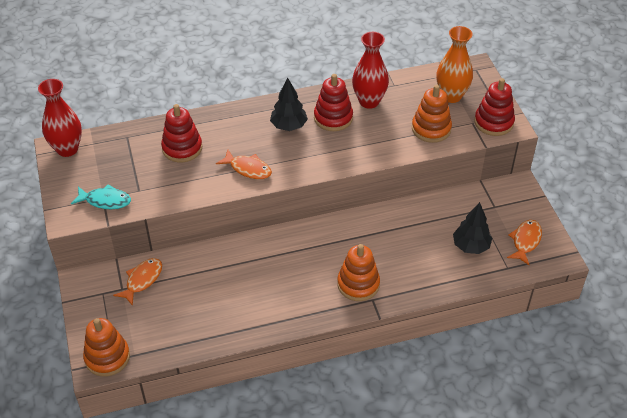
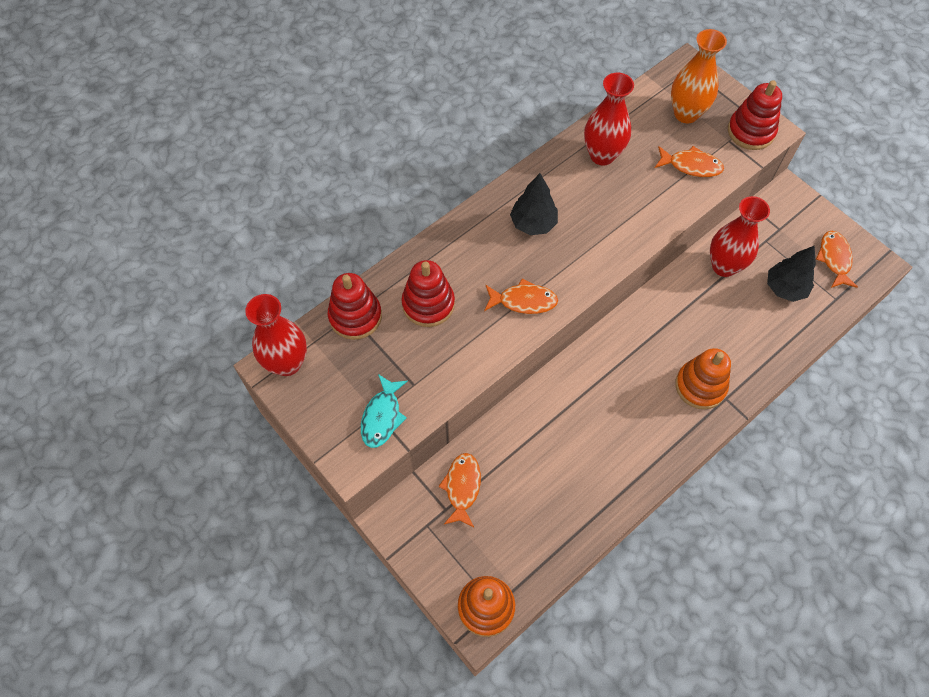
camera: 25 degrees left, 15 degrees up
turquoise fish [71,184,131,209] -> turquoise fish turned 120 degrees clockwise [361,374,408,448]
red stacking toy [314,74,353,131] -> red stacking toy moved to [328,273,382,340]
orange stacking toy [412,85,452,143] -> orange fish [655,146,724,177]
none -> red vase [710,196,770,277]

